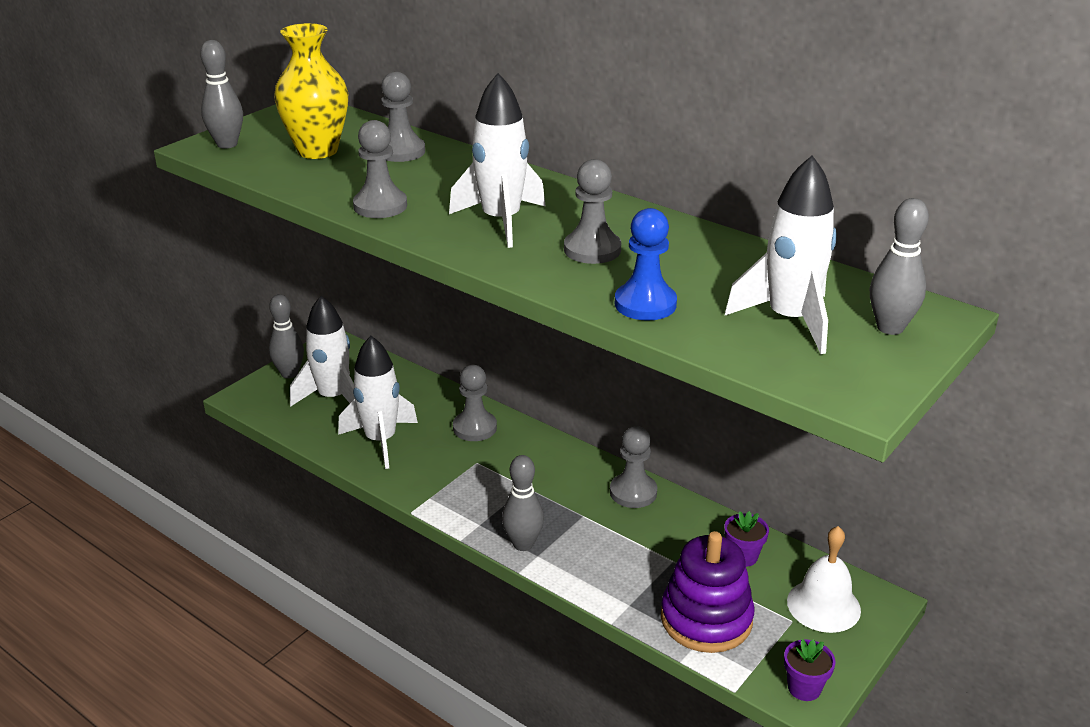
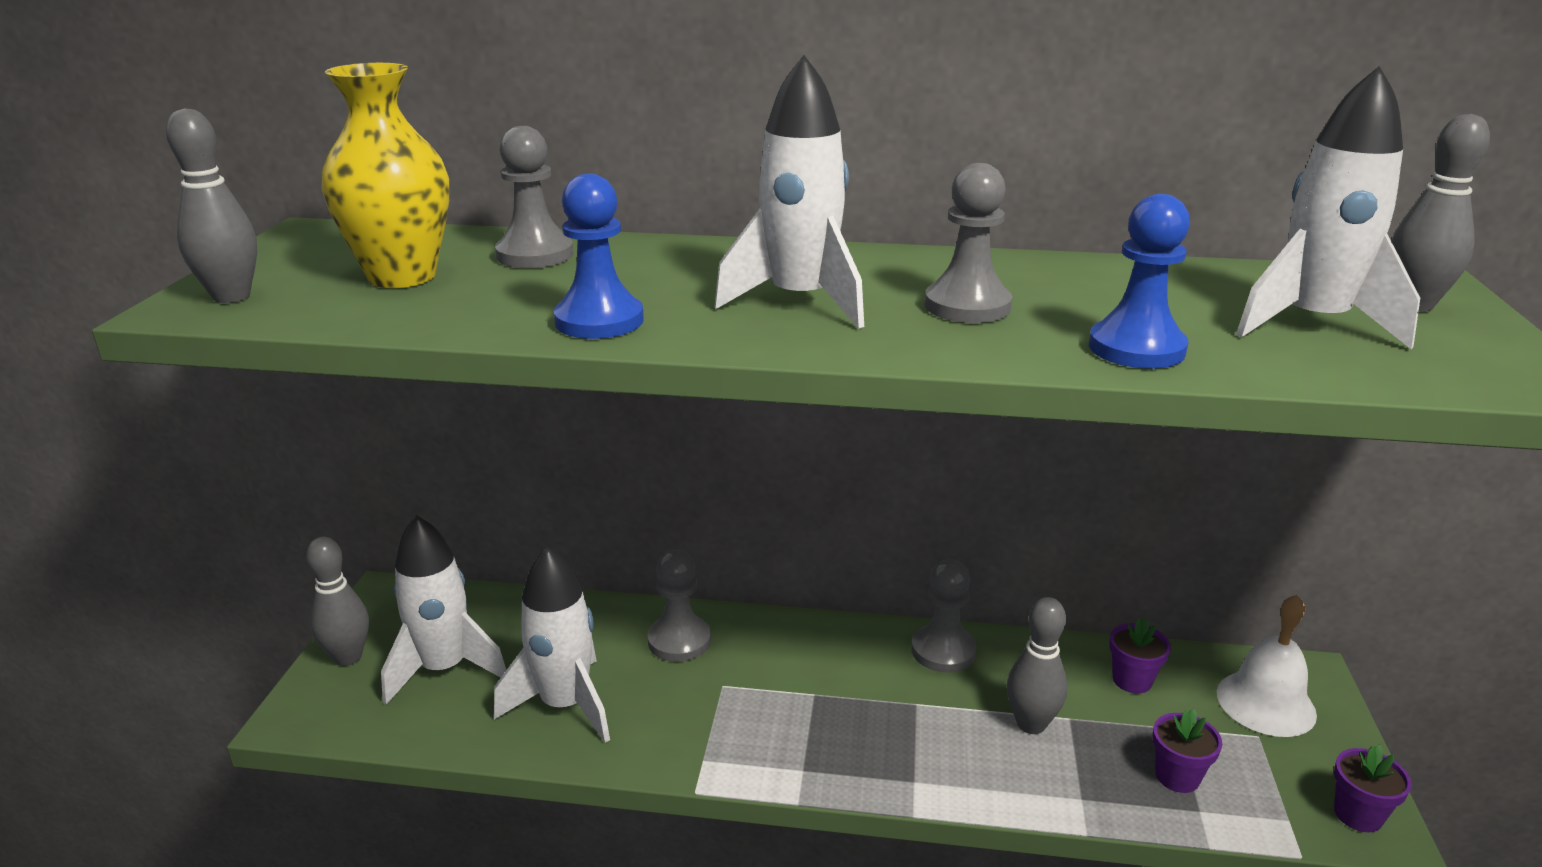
camera: 30 degrees left, 5 degrees down
grey pawn [353,120,407,218] -> blue pawn [554,173,644,339]
grey bowling pin [502,455,544,551] -> grey bowling pin moved to [1007,597,1067,734]
purple stacking toy [661,531,754,653] -> purple flower pot [1152,709,1222,793]

